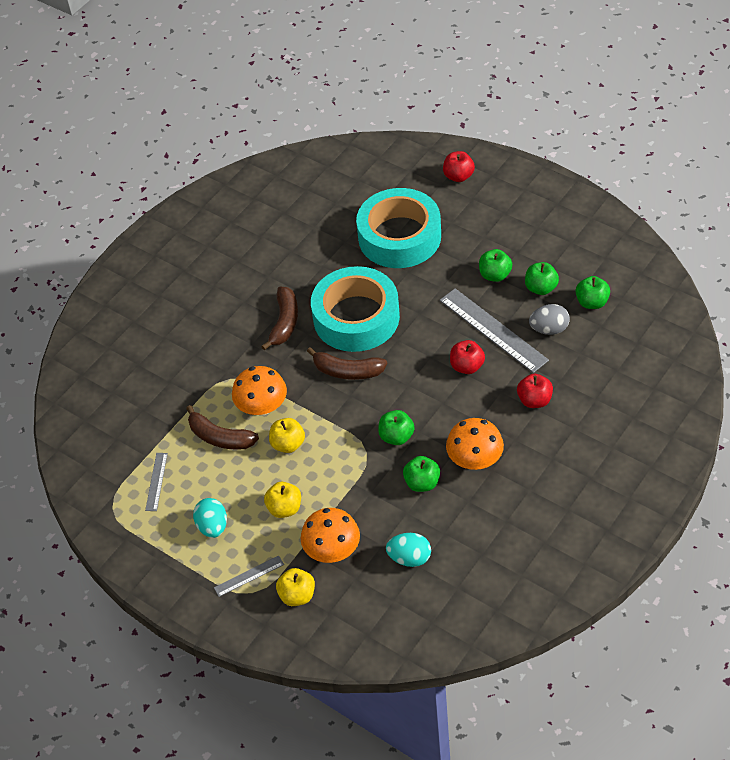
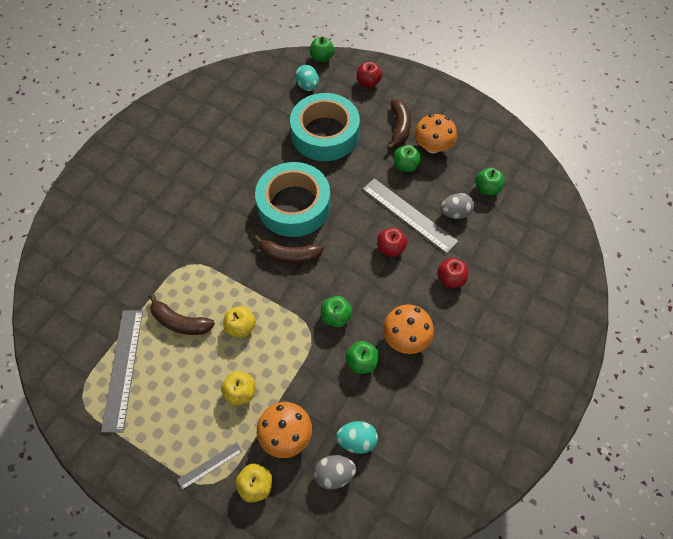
camera: 10 degrees left, 10 degrees up
grey ruler [145,453,168,511] -> grey ruler [101,310,143,432], size x2.02
turquoise egg [193,498,227,538] -> turquoise egg moved to [295,65,319,91]
orange mushroom [232,366,287,416] -> orange mushroom moved to [414,114,457,153]
brown banana [261,287,298,350] -> brown banana moved to [387,99,411,150]
green apple [525,262,559,295] -> green apple moved to [310,36,335,62]
none -> grey egg [314,455,356,490]

